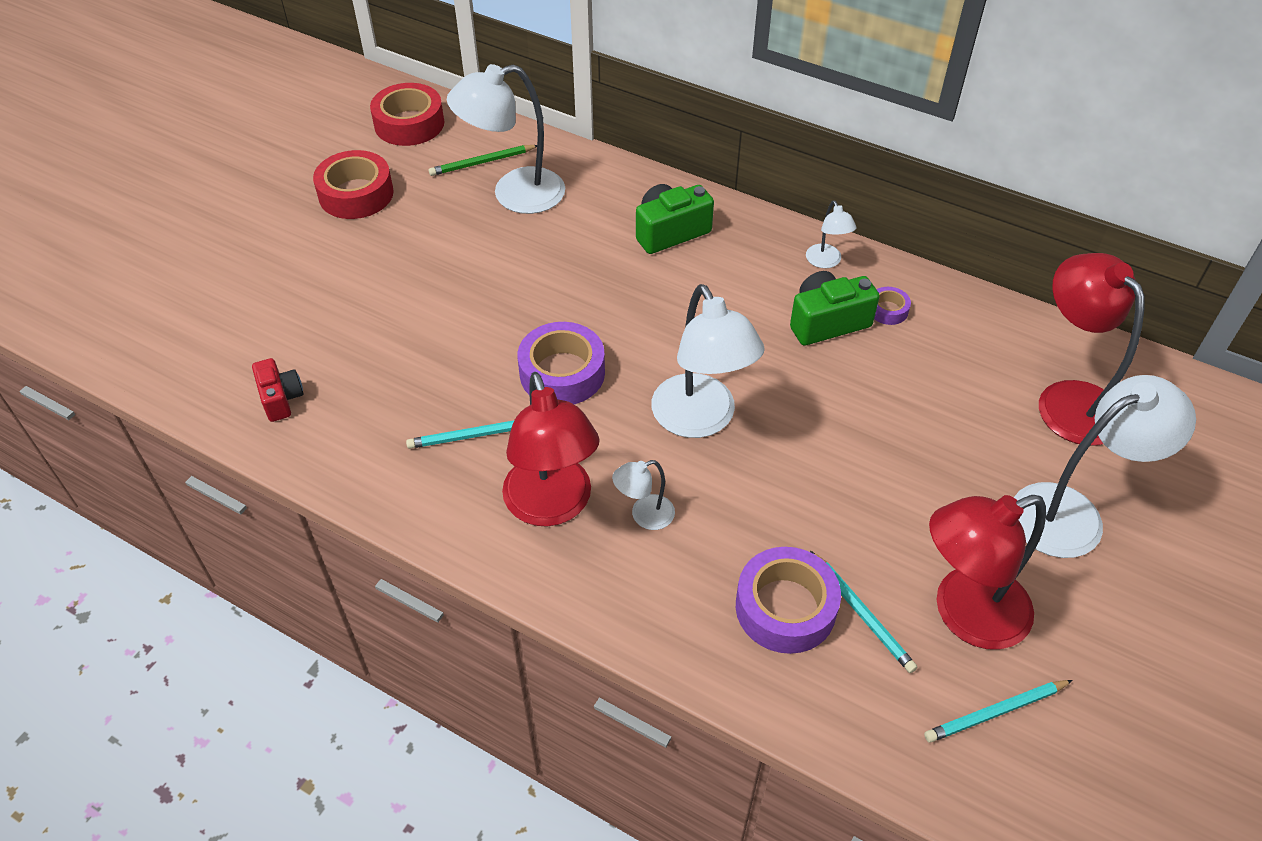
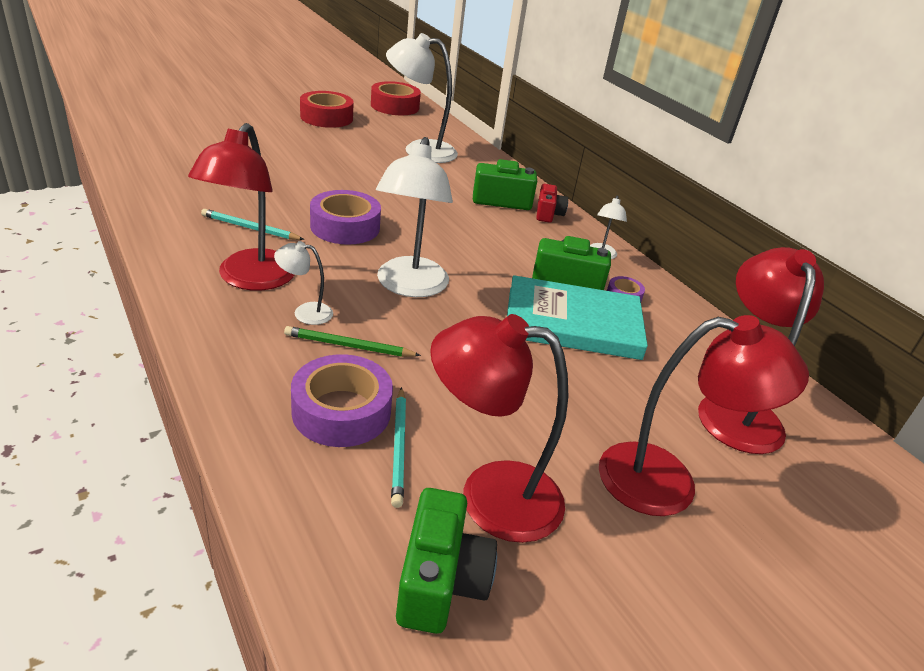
camera: 25 degrees right, 15 degrees down
red camera [252,358,304,422] -> red camera moved to [536,184,568,223]
green pencil [429,145,537,176] -> green pencil moved to [284,326,421,357]
turquoise pencil [924,680,1073,743] -> green camera [396,488,497,634]
white lamp [1014,375,1196,558] -> red lamp [599,315,809,516]
none -> turquoise book [507,275,648,360]

